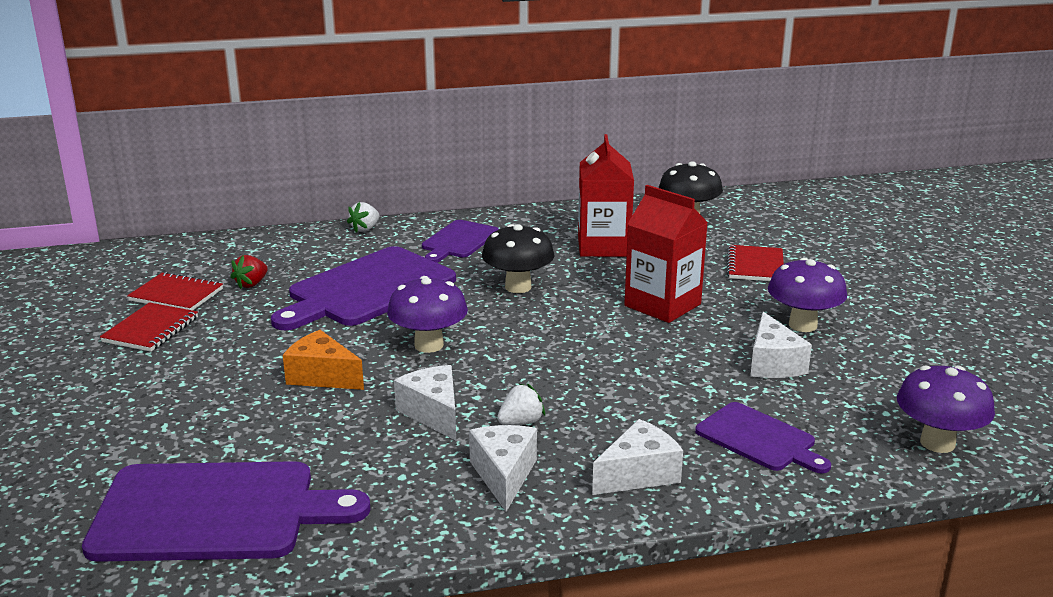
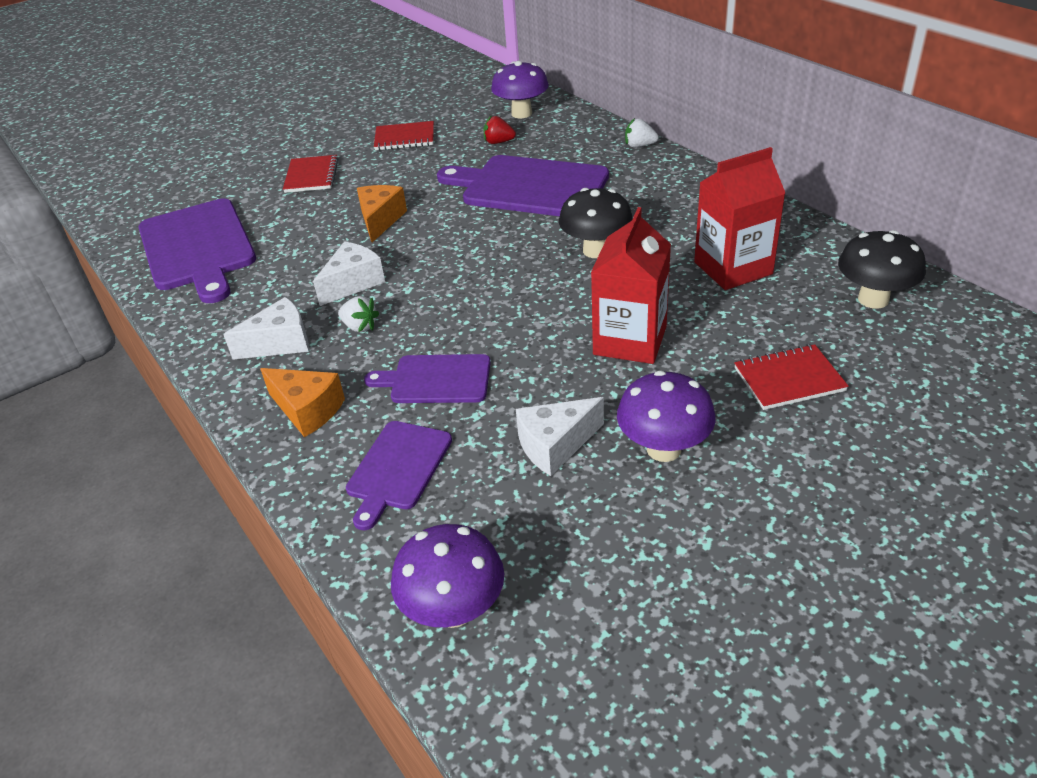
camera: 70 degrees right, 15 degrees up
red notebook [127,272,223,311] -> red notebook moved to [283,155,338,193]
purple mushroom [387,276,468,353] -> purple mushroom moved to [491,61,549,118]
purple cutting board [422,220,499,263] -> purple cutting board moved to [364,354,491,403]
white cheese [592,419,683,495] -> orange cheese [260,368,345,437]

